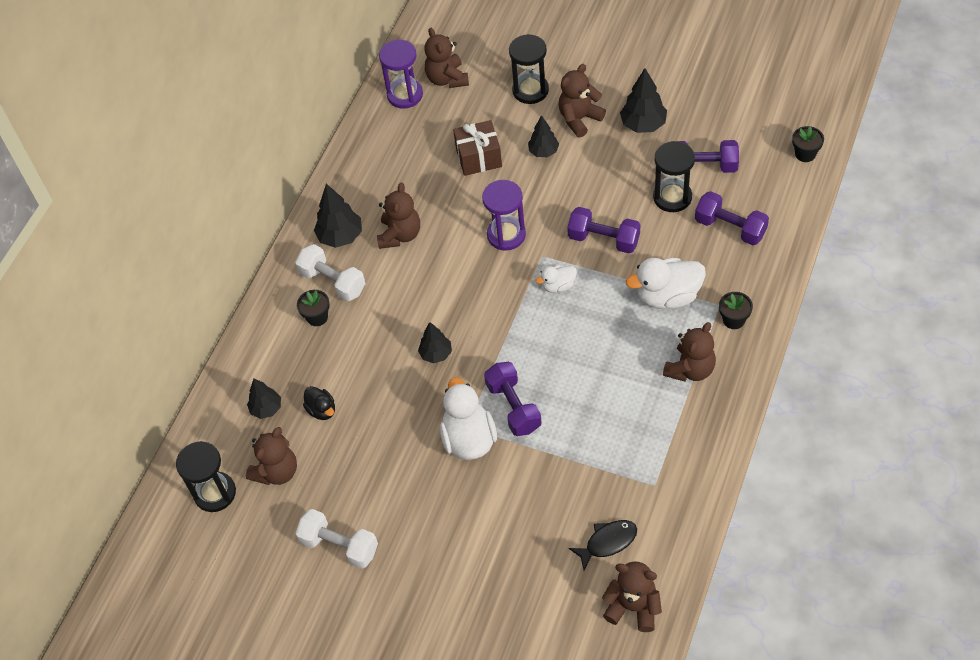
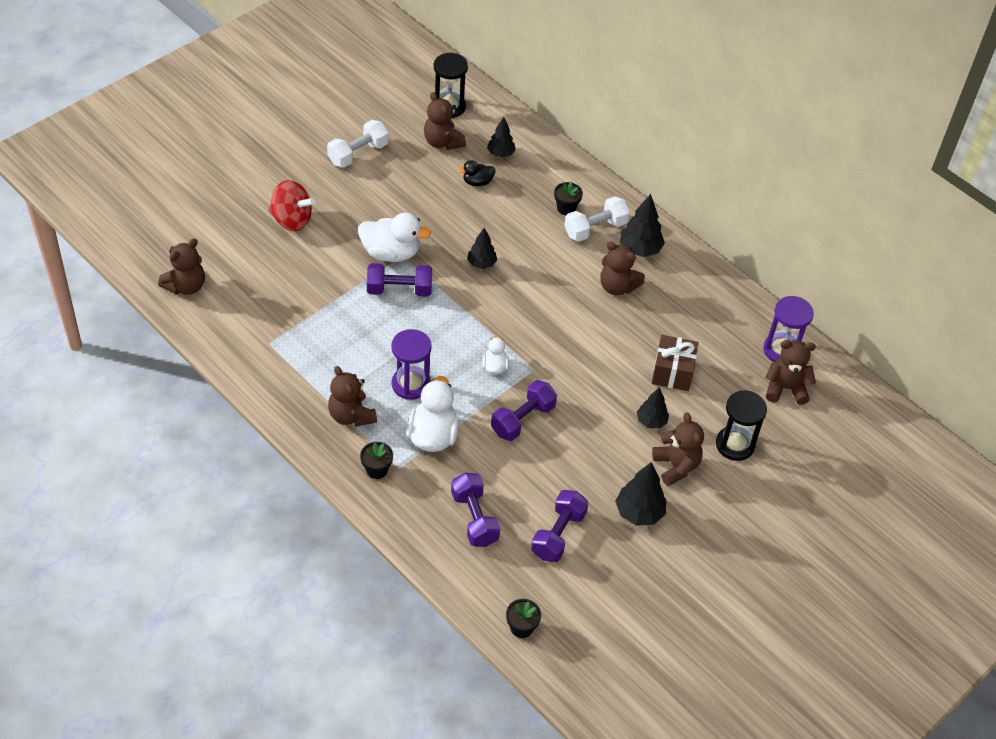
camera: 105 degrees right, 5 degrees down
purple hourglass [482,180,526,251] -> purple hourglass moved to [391,329,432,400]
black fish [569,520,637,570] -> none
black hourglass [653,141,695,212] -> none
purple dumbbell [695,191,769,245] -> purple dumbbell turned 75 degrees counterclockwise [451,473,500,547]
none -> red spinning top [269,180,315,231]

